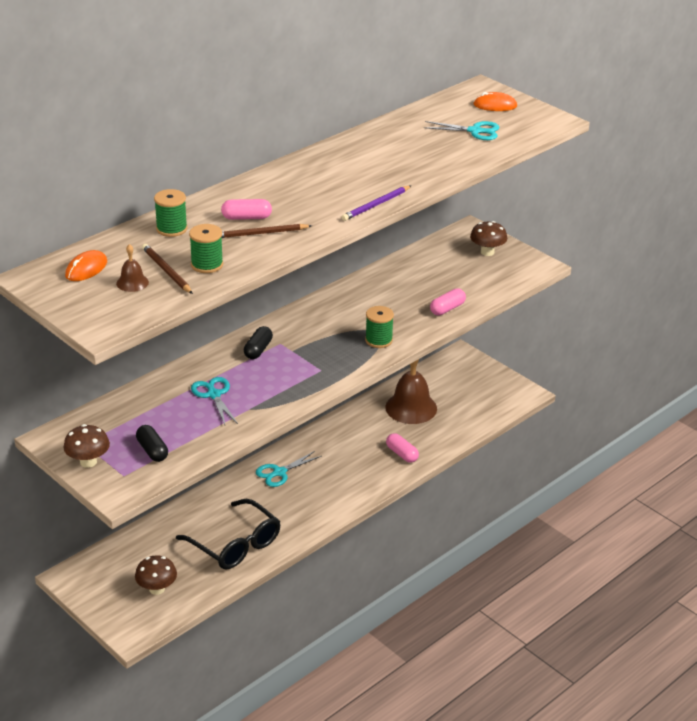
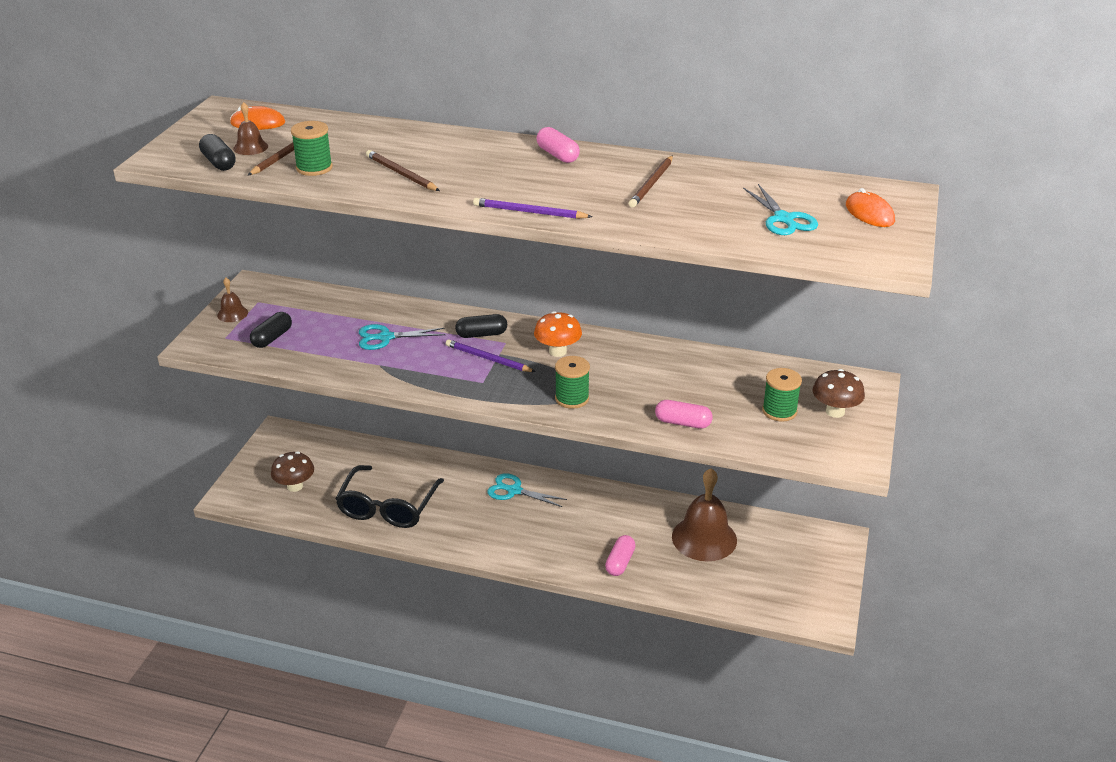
camera: 60 degrees right, 0 degrees up
brown mushroom [63,424,110,468] -> brown bell [217,278,248,322]
green spool [154,189,188,237] -> green spool moved to [762,368,802,421]
turquoise scissors [191,377,238,425] -> turquoise scissors turned 135 degrees counterclockwise [359,324,445,350]
pink capsule [221,199,272,220] -> pink capsule moved to [536,127,580,163]
none -> black capsule [199,134,236,171]
none -> purple pencil [446,339,536,372]
none -> orange mushroom [534,311,582,357]
none -> brown pencil [629,156,673,207]

